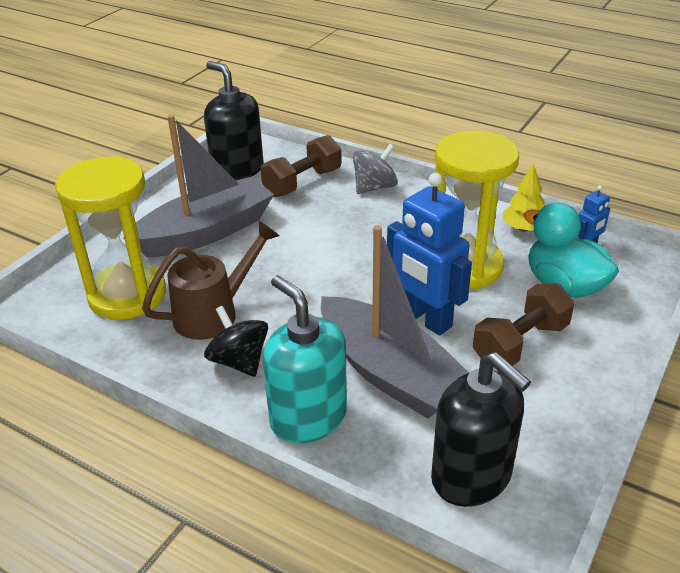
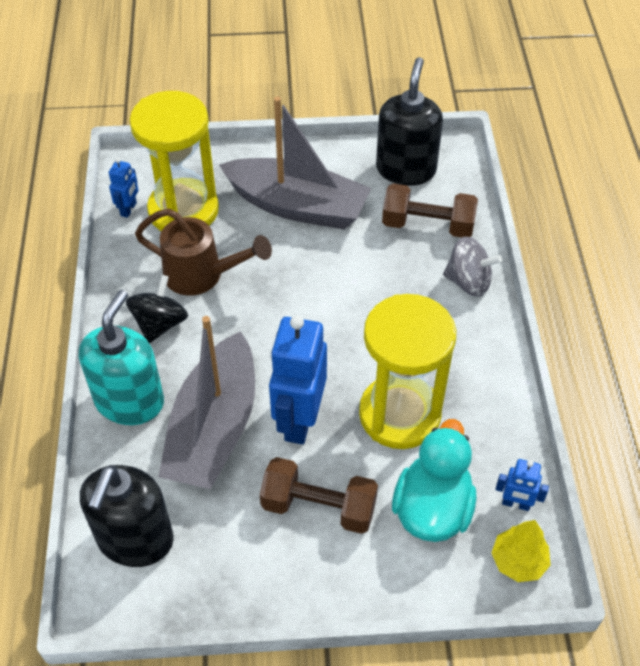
camera: 55 degrees right, 15 degrees up
yellow tree [503,164,545,232] -> yellow tree moved to [492,520,551,582]
none -> blue robot [109,158,138,218]

